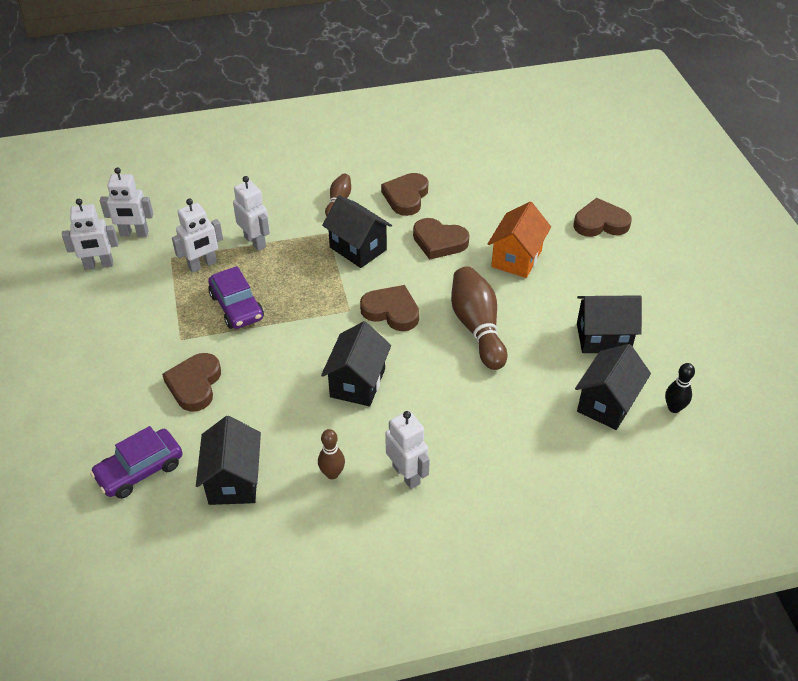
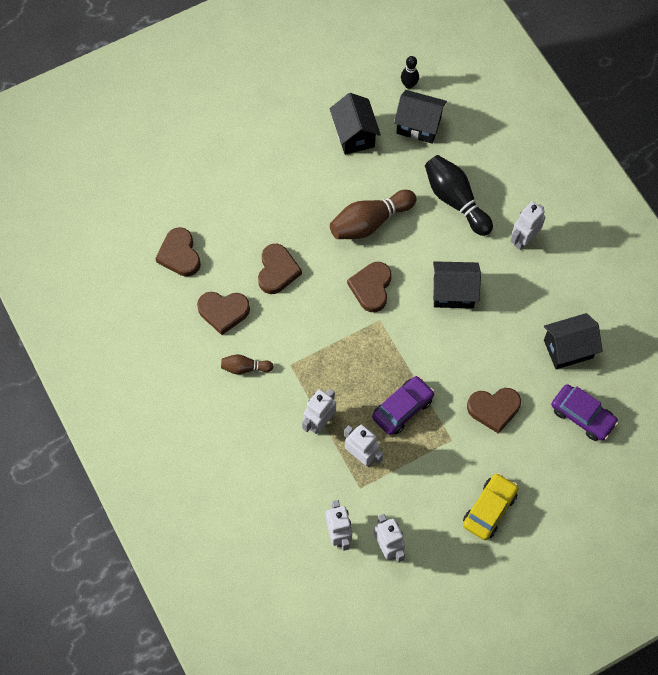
camera: 105 degrees left, 20 degrees up
brown bowling pin [318,429,345,479] -> none
black house [322,195,392,268] -> none
orange house [488,202,551,278] -> none
brown heart [574,198,632,237] -> brown heart moved to [155,227,201,277]
none -> black bowling pin [425,155,493,236]
none -> yellow car [463,473,519,540]

